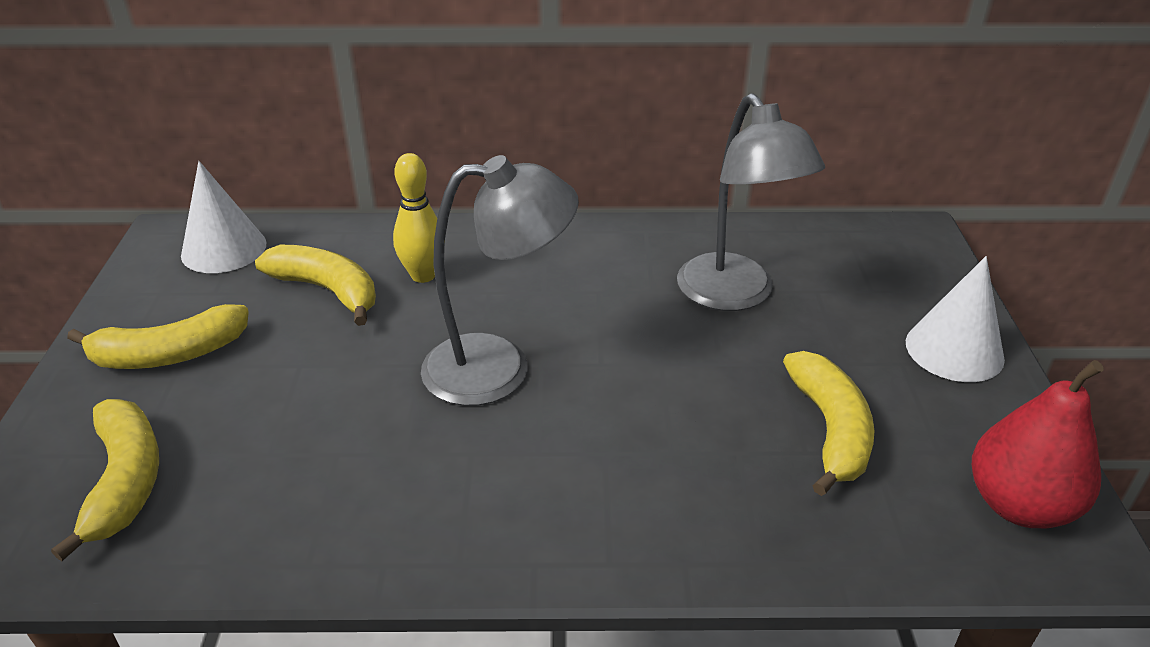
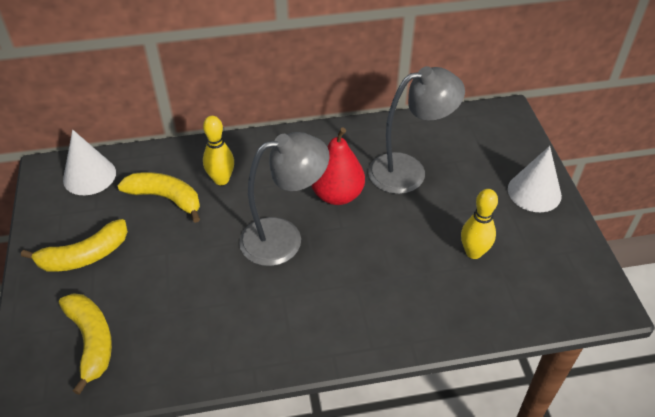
camera: 10 degrees left, 10 degrees up
grey lamp [677,93,825,311] -> grey lamp turned 75 degrees counterclockwise [368,66,465,194]
yellow banana [783,351,875,496] -> yellow bowling pin [461,189,498,259]
red pear [972,360,1104,528] -> red pear moved to [311,128,365,205]

